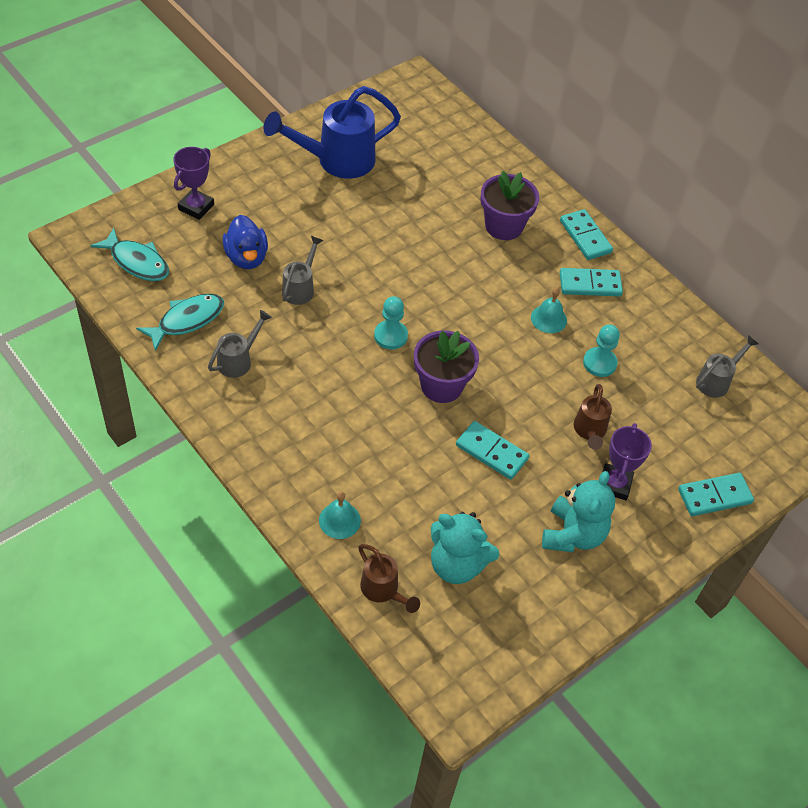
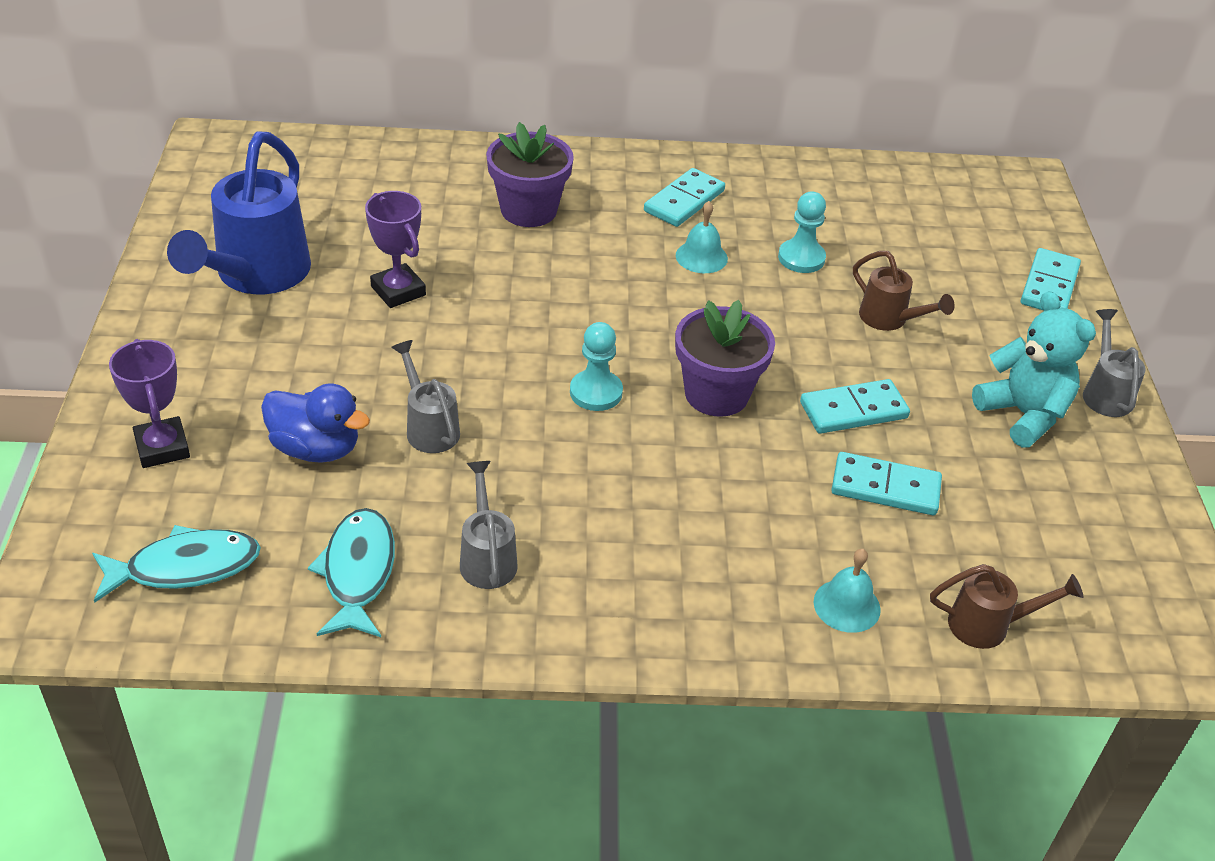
camera: 50 degrees left, 10 degrees down
turquoise teddy bear [431,512,500,584] -> none
turquoise domino [560,209,613,260] -> turquoise domino moved to [831,452,942,515]
purple trophy [602,423,652,500] -> purple trophy moved to [365,191,426,308]
grey watering can [696,335,758,398] -> grey watering can moved to [1083,309,1146,417]

